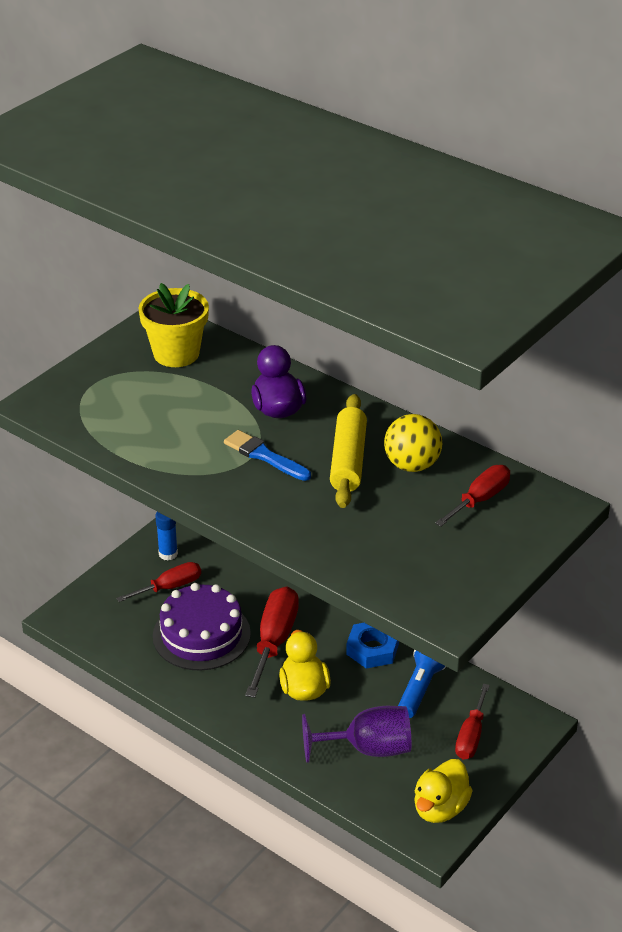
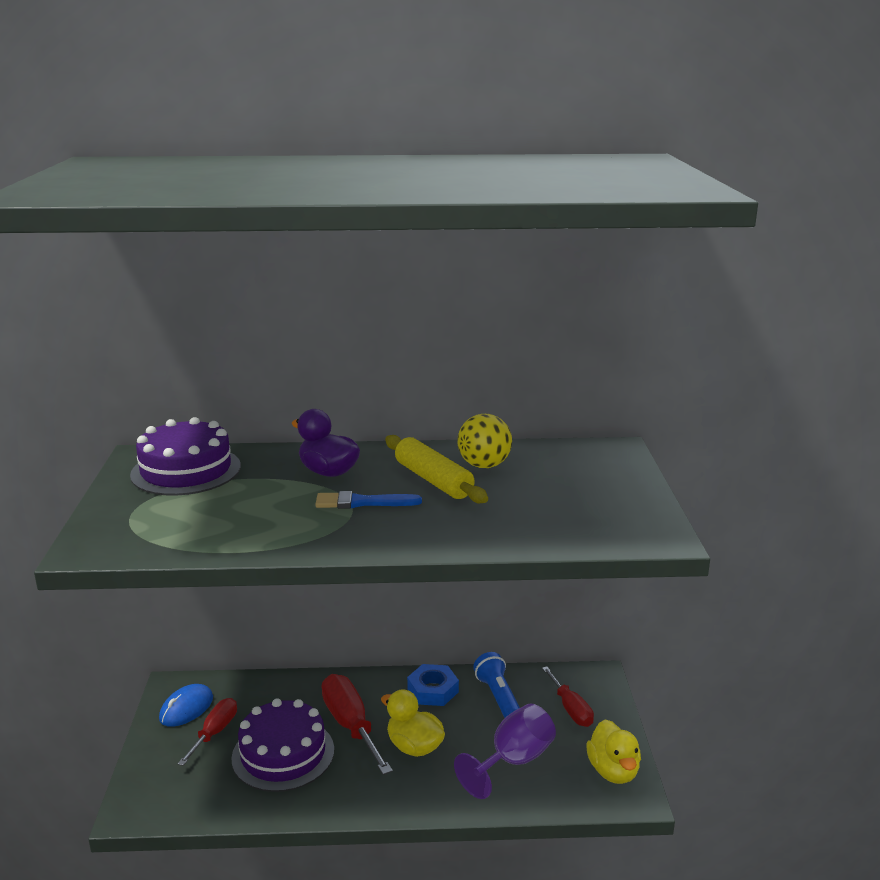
camera: 40 degrees left, 15 degrees down
yellow flower pot [139,283,209,367] -> purple cake [130,417,241,496]
blue glue stick [155,512,178,560] -> blue mouse [159,684,213,727]
red screwdriver [435,465,510,527] -> none

